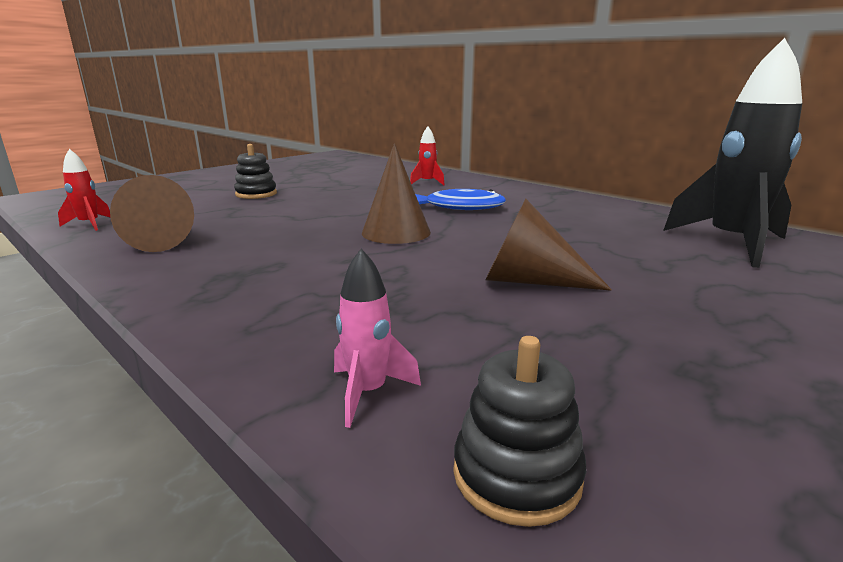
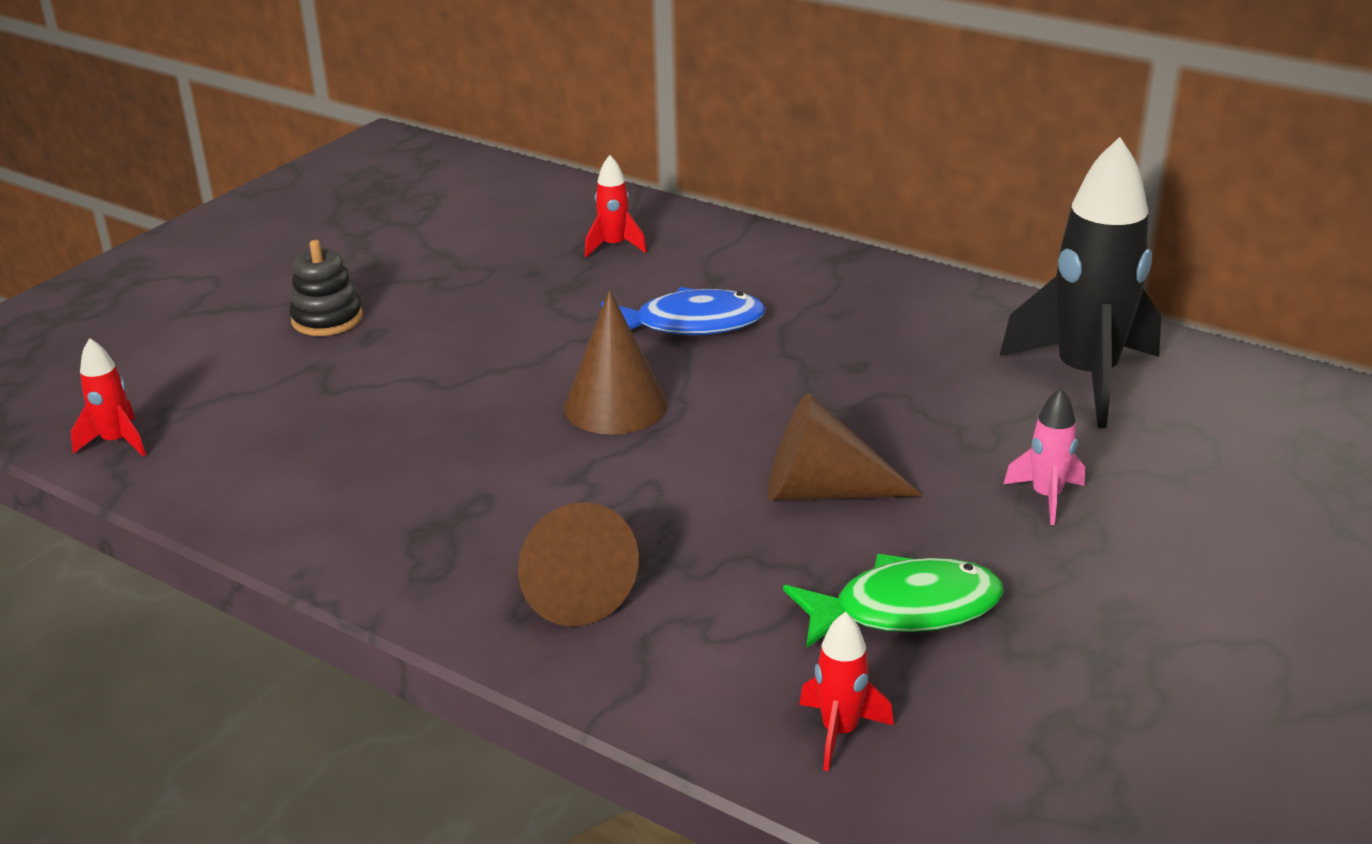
camera: 10 degrees left, 10 degrees up
brown cone [110,175,194,252] -> brown cone moved to [518,502,639,626]
pink rocket [334,249,421,428] -> pink rocket moved to [1004,388,1085,525]
black stacking toy [453,336,586,527] -> red rocket [799,612,894,771]
none -> green fish [783,554,1004,648]

